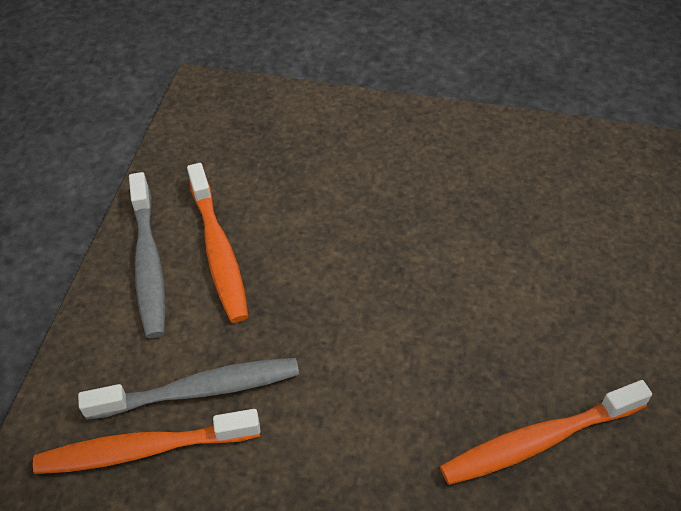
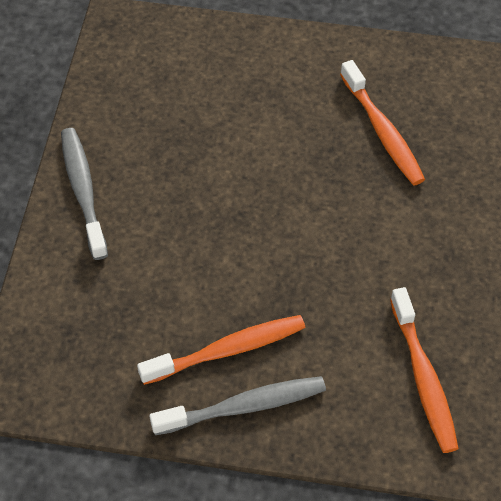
camera: 95 degrees left, 5 degrees up
grey toothbrush [78,358,299,420] -> grey toothbrush moved to [61,128,108,260]

